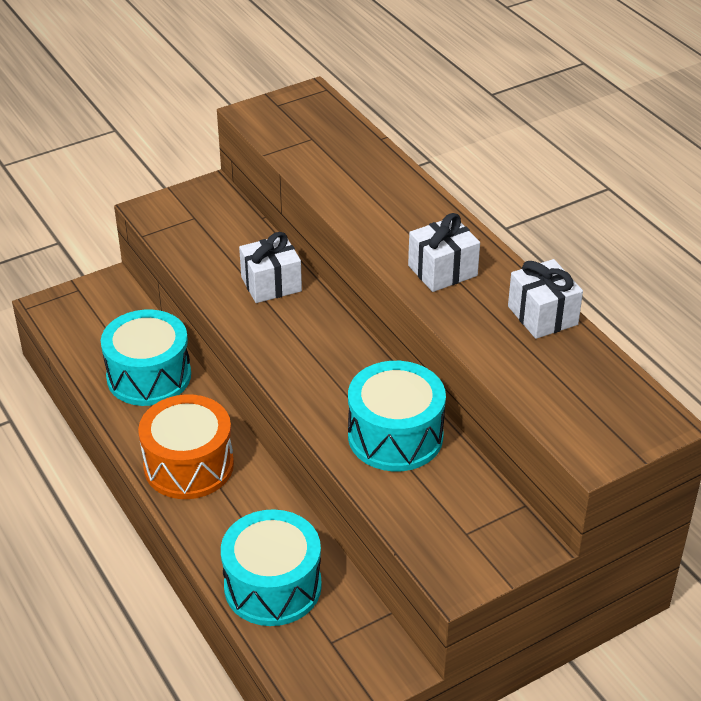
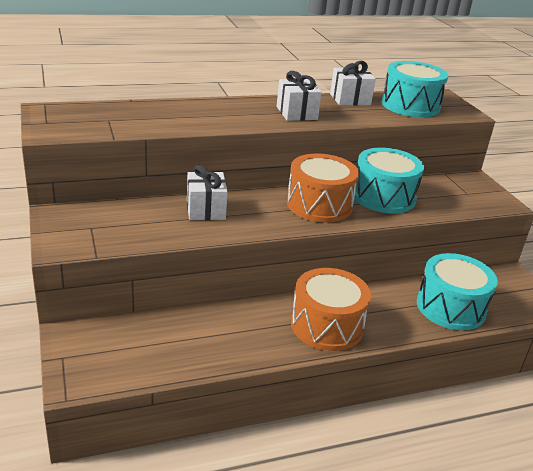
camera: 80 degrees left, 10 degrees down
turquoise drum [101,310,191,406] -> turquoise drum moved to [382,61,448,117]
none -> orange drum [287,153,359,223]

